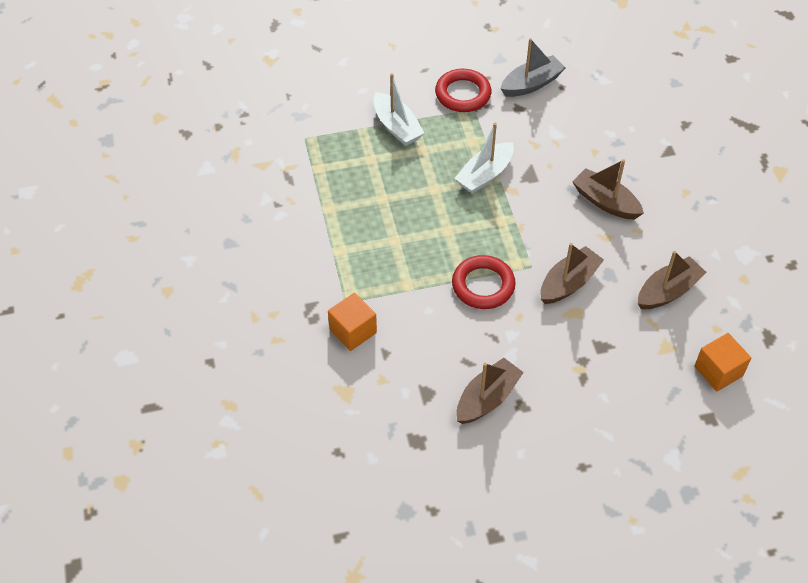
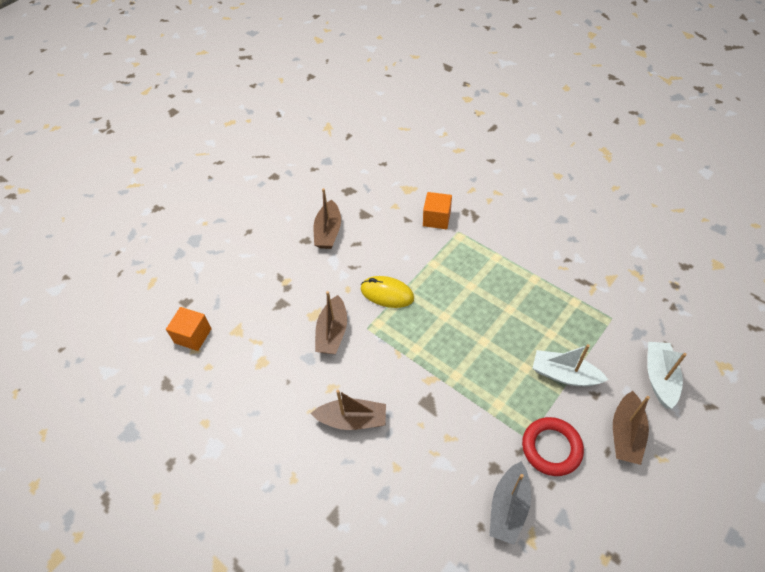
camera: 145 degrees right, 0 degrees up
red ring [452,255,516,309] -> yellow mouse [361,276,414,308]
white boat [454,123,514,194] -> white boat moved to [647,342,687,409]
brown boat [638,251,707,309] -> brown boat moved to [613,391,650,465]

